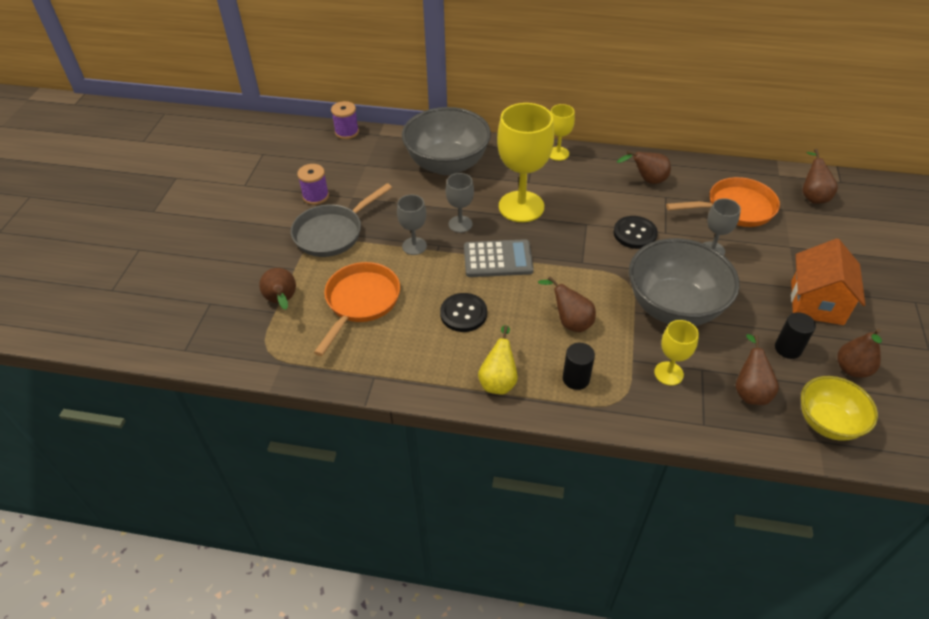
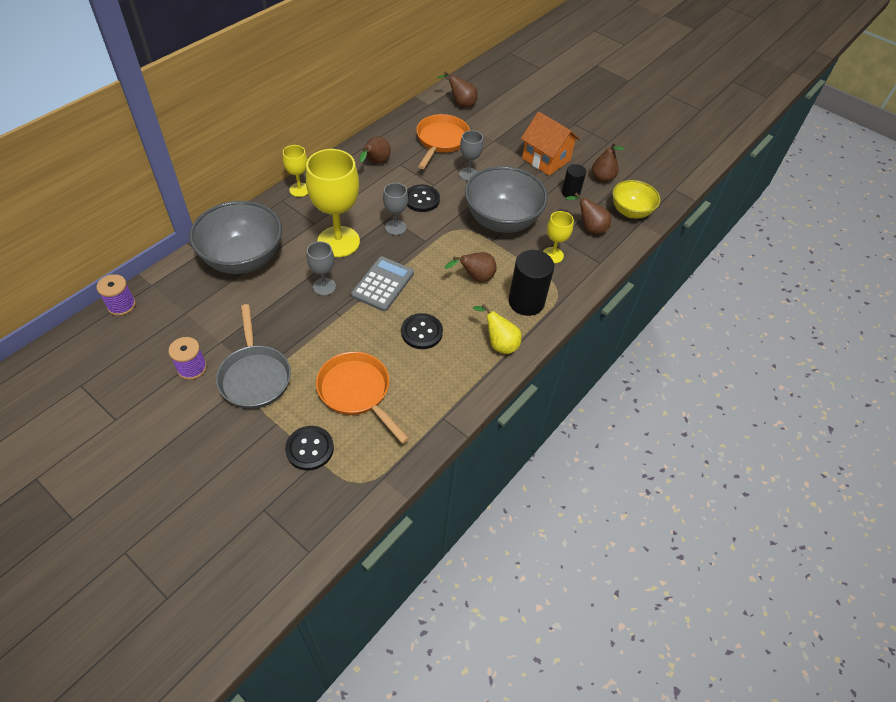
camera: 65 degrees left, 5 degrees up
brown pear [259,268,296,310] -> black button [285,426,334,471]
grey goblet [397,195,427,255] -> grey goblet moved to [383,183,408,235]
black cylinder [563,342,595,390] -> black cylinder [508,250,554,316], size x1.70

